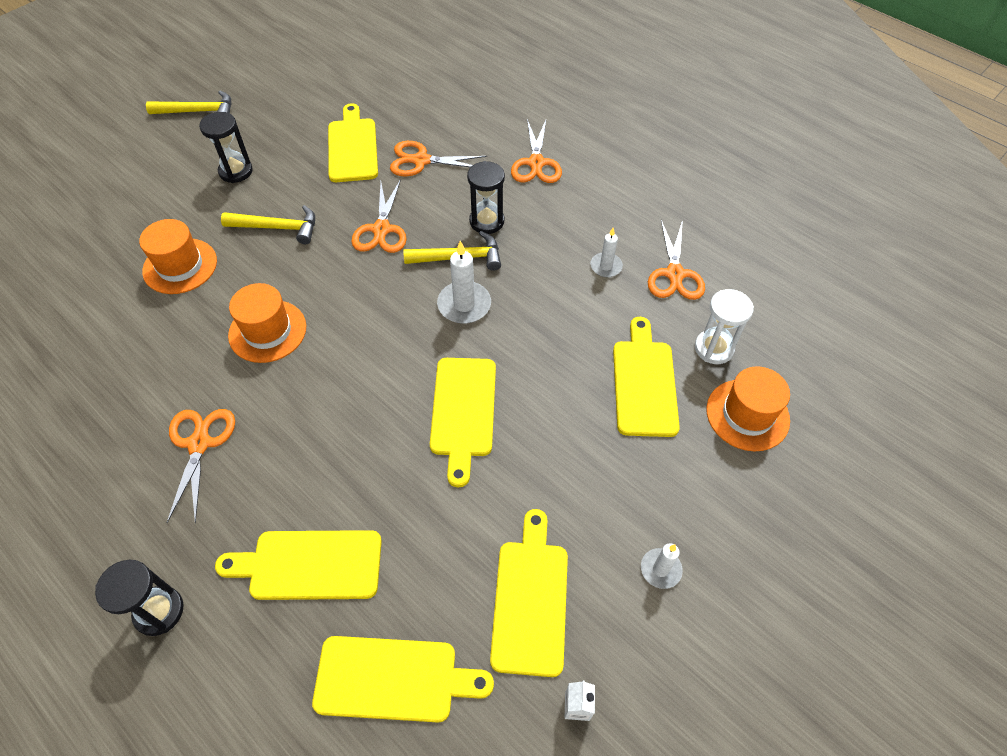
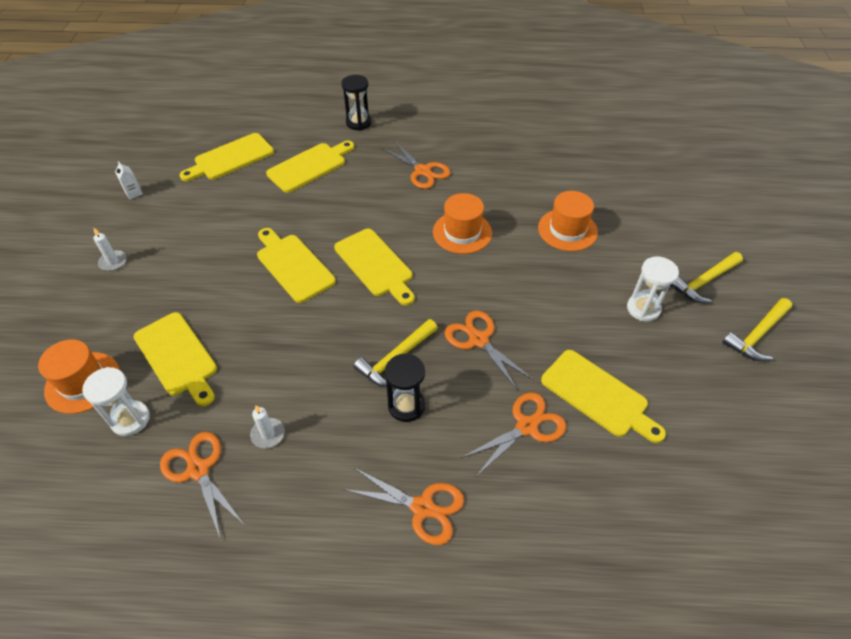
camera: 140 degrees right, 5 degrees down
black hourglass [199,112,253,183] -> white hourglass [627,257,679,321]
yellow hammer [221,205,315,244] -> yellow hammer moved to [670,252,743,303]
white candle [437,241,491,324] -> none
yellow cutting board [490,509,568,677] -> yellow cutting board moved to [334,229,415,305]
orange scissors [511,119,562,183] -> orange scissors turned 150 degrees clockwise [343,468,465,545]

